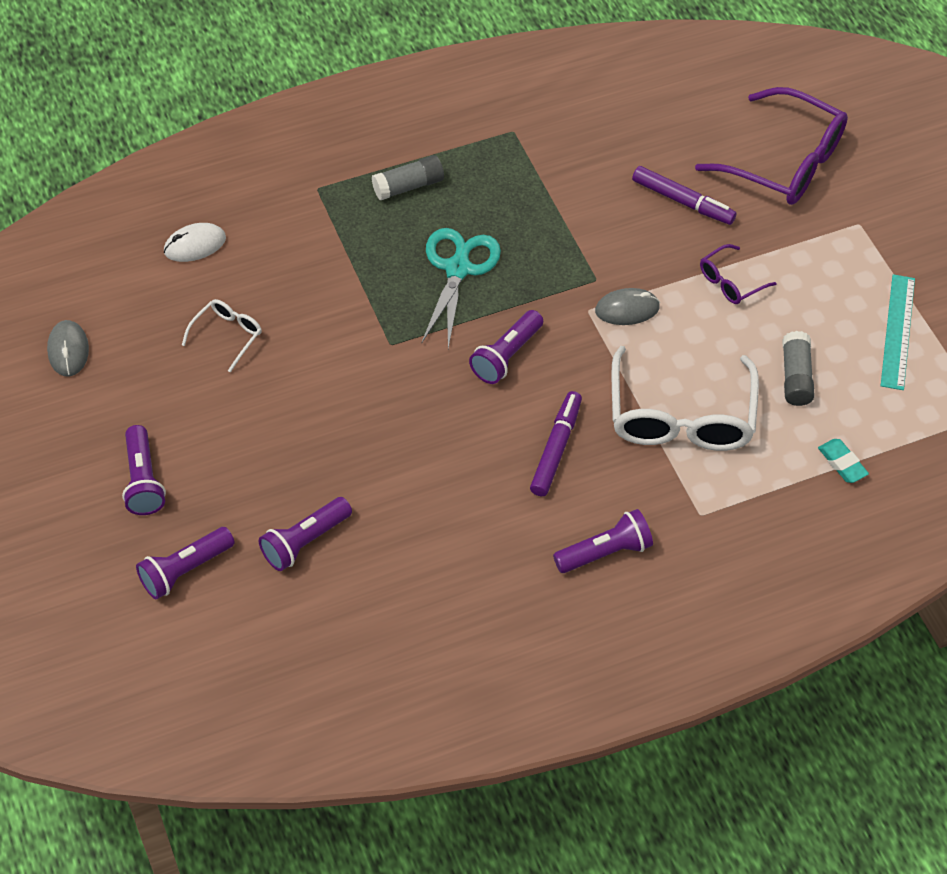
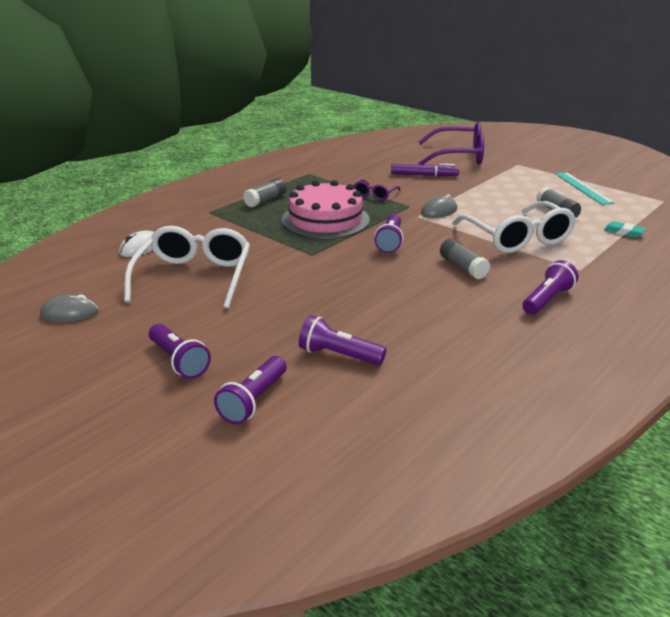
camera: 25 degrees left, 25 degrees down
grey mouse [47,320,89,377] -> grey mouse turned 60 degrees counterclockwise [40,294,99,322]
white glasses [182,299,262,373] -> white glasses [124,226,250,309], size x2.12
purple flashlight [259,497,352,571] -> purple flashlight turned 90 degrees clockwise [299,315,386,365]
turquoise scissors [421,228,501,348] -> pink cake [282,180,370,239]
purple marker [530,391,582,496] -> grey glue stick [440,239,490,280]
purple glasses [700,244,777,304] -> purple glasses moved to [354,179,400,200]

